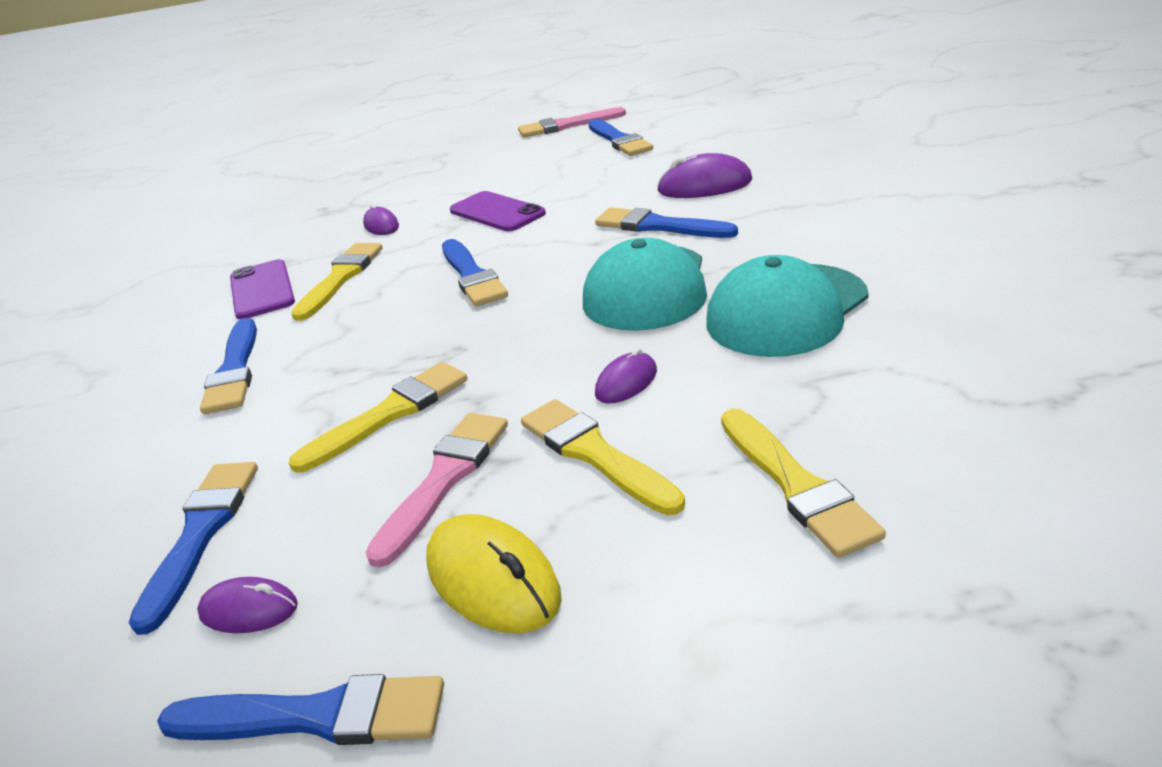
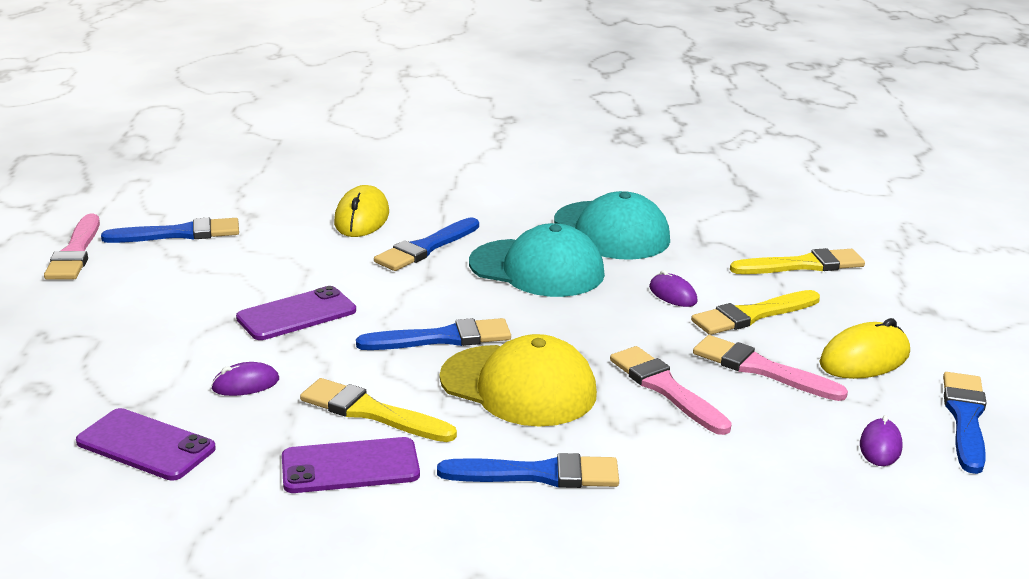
camera: 85 degrees left, 5 degrees down
blue brush [129,462,258,635] -> none
yellow brush [289,362,467,473] -> pink brush [610,346,732,435]
purple mouse [657,153,752,198] -> yellow mouse [334,185,389,237]
none -> purple phone [76,408,216,481]
none -> yellow cap [440,334,597,427]

